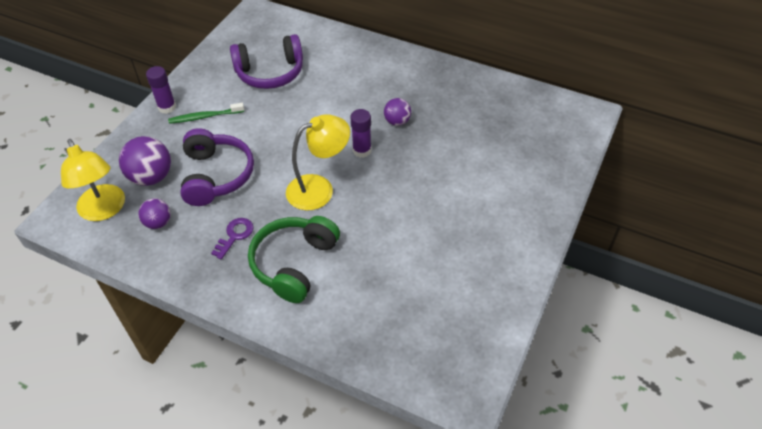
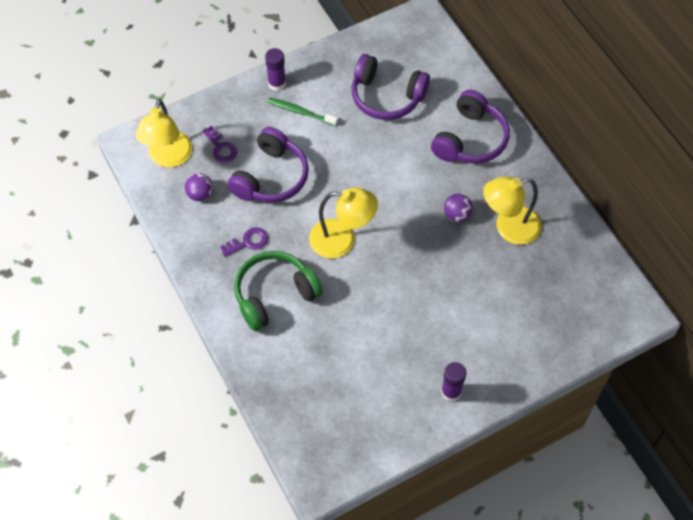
camera: 35 degrees right, 10 degrees up
purple ball [119,136,171,186] -> purple key [202,126,237,163]
purple glue stick [351,109,372,158] -> purple glue stick moved to [441,362,466,401]
none -> purple headphones [431,90,510,164]
none -> yellow lamp [483,176,542,245]

